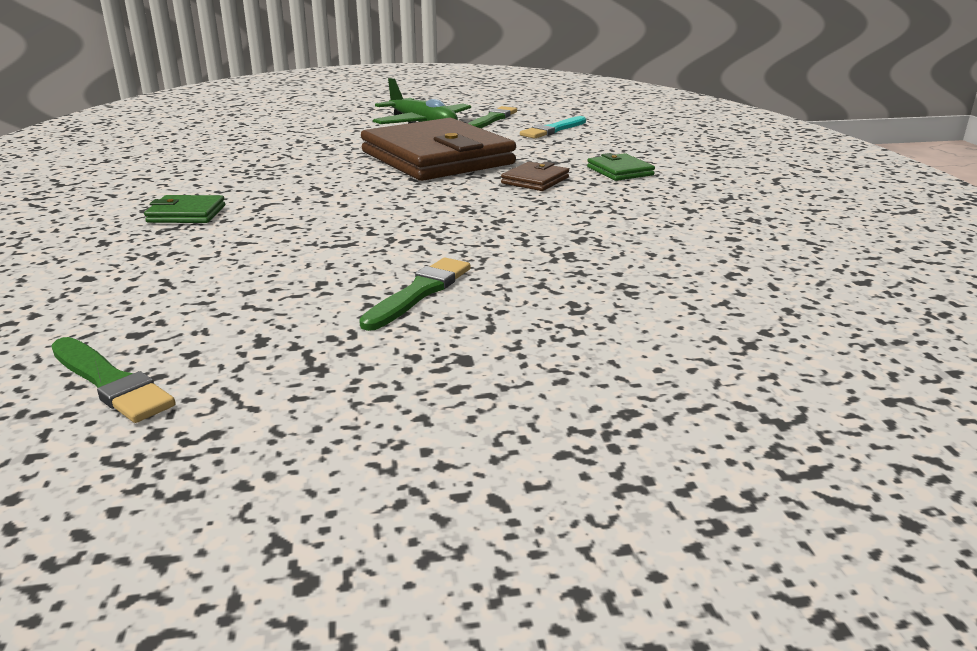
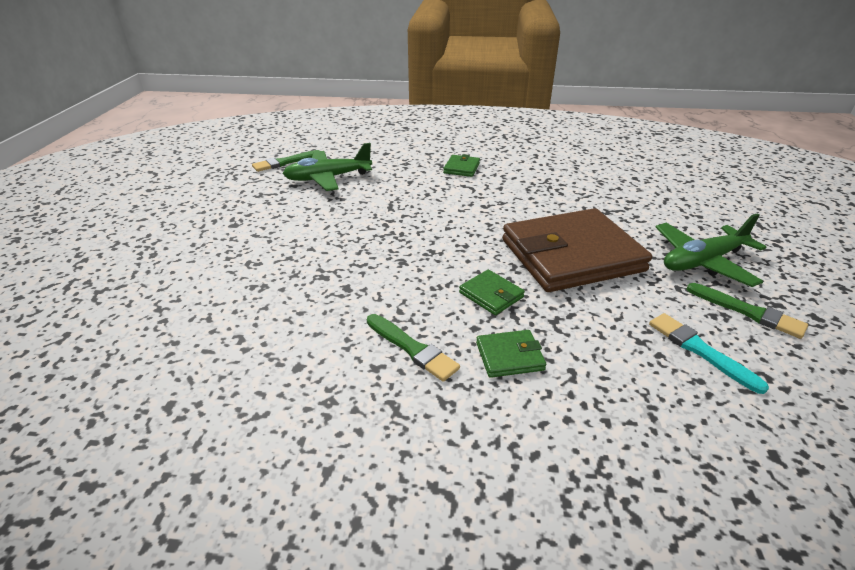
camera: 105 degrees right, 10 degrees up
green brush [359,258,471,331] -> green brush moved to [367,314,460,382]
brown wallet [501,161,569,191] -> green wallet [459,270,525,315]
none -> green plane [282,143,372,191]

